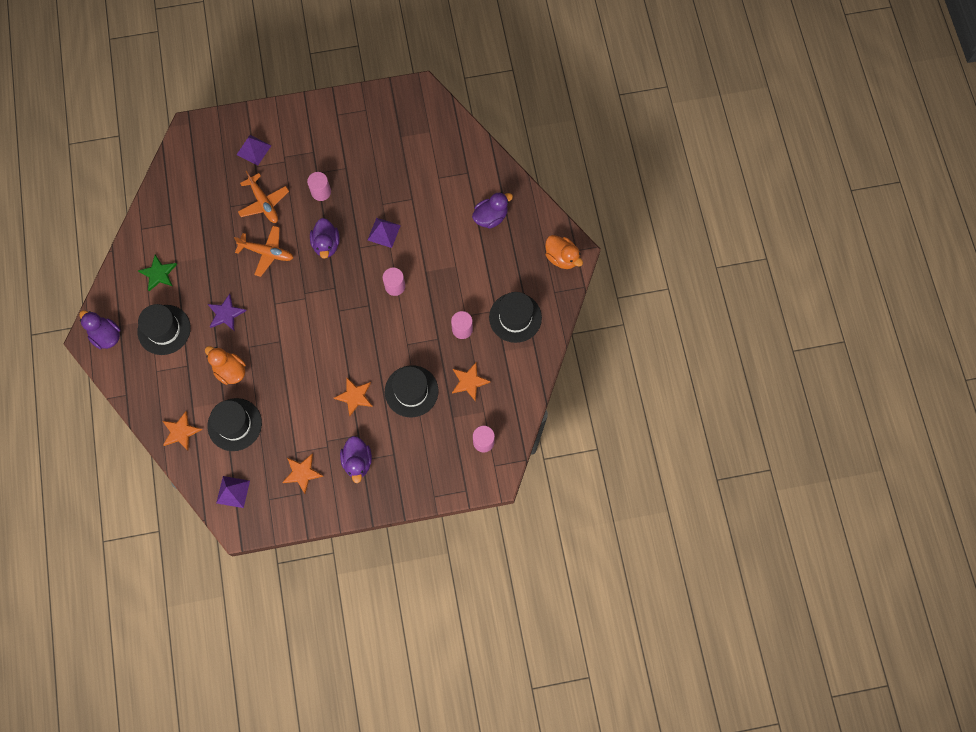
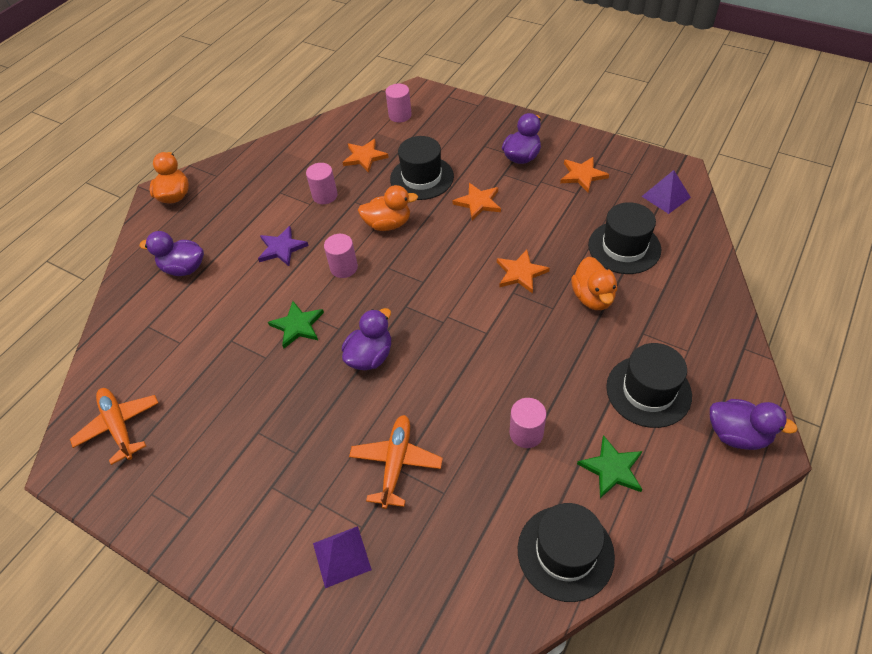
camera: 135 degrees left, 20 degrees down
purple duck [79,310,120,349] -> purple duck turned 60 degrees counterclockwise [710,399,798,450]
orange star [163,411,202,451] -> orange star moved to [497,250,550,294]
purple star [208,294,246,331] -> purple star moved to [258,226,309,266]
orange plane [234,226,293,277] -> orange plane moved to [70,388,158,465]
pink cylinder [307,172,331,201] -> pink cylinder moved to [510,398,546,448]
purple pyramid [368,218,401,248] -> green star [268,301,324,348]
black hat [489,292,542,343] -> black hat moved to [518,503,615,602]
none -> orange duck [358,185,418,231]

